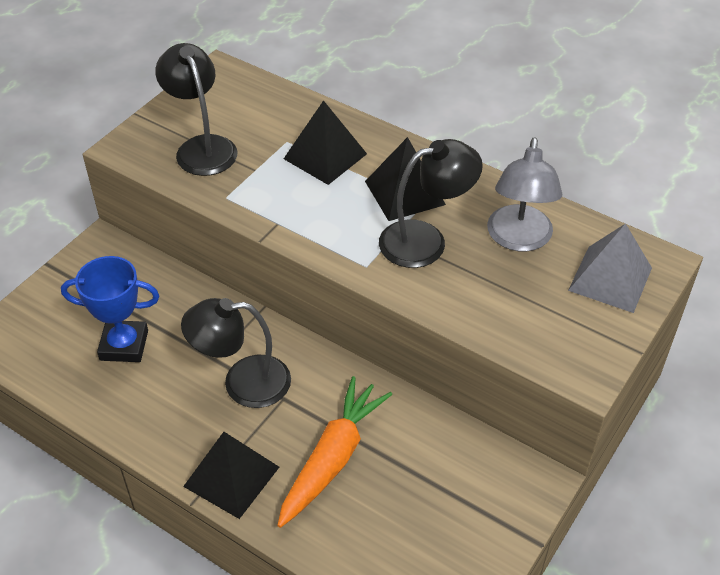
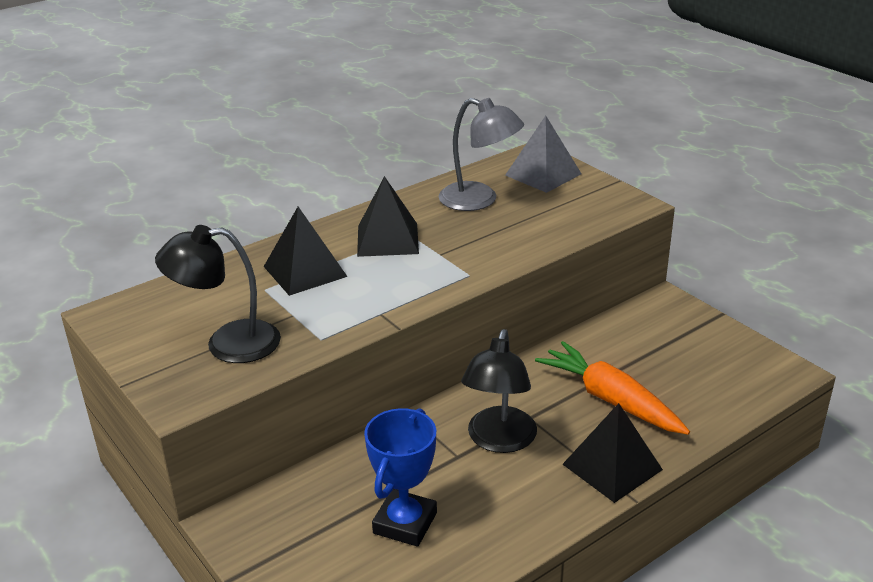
camera: 70 degrees left, 15 degrees down
black lamp [379,139,483,268] -> none

